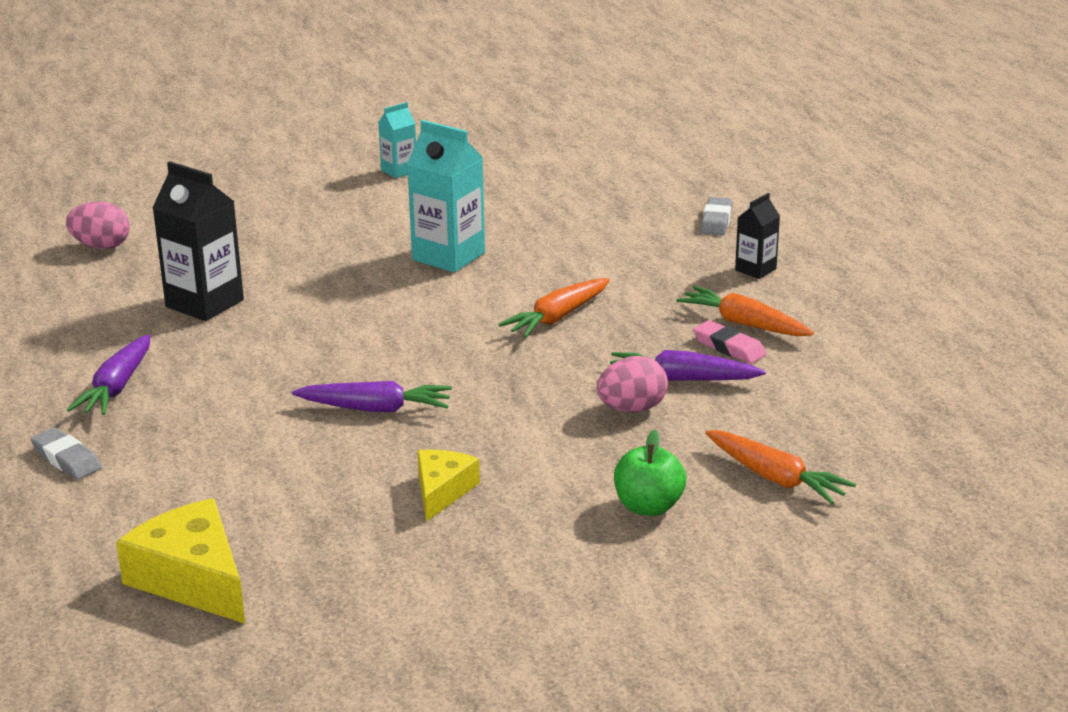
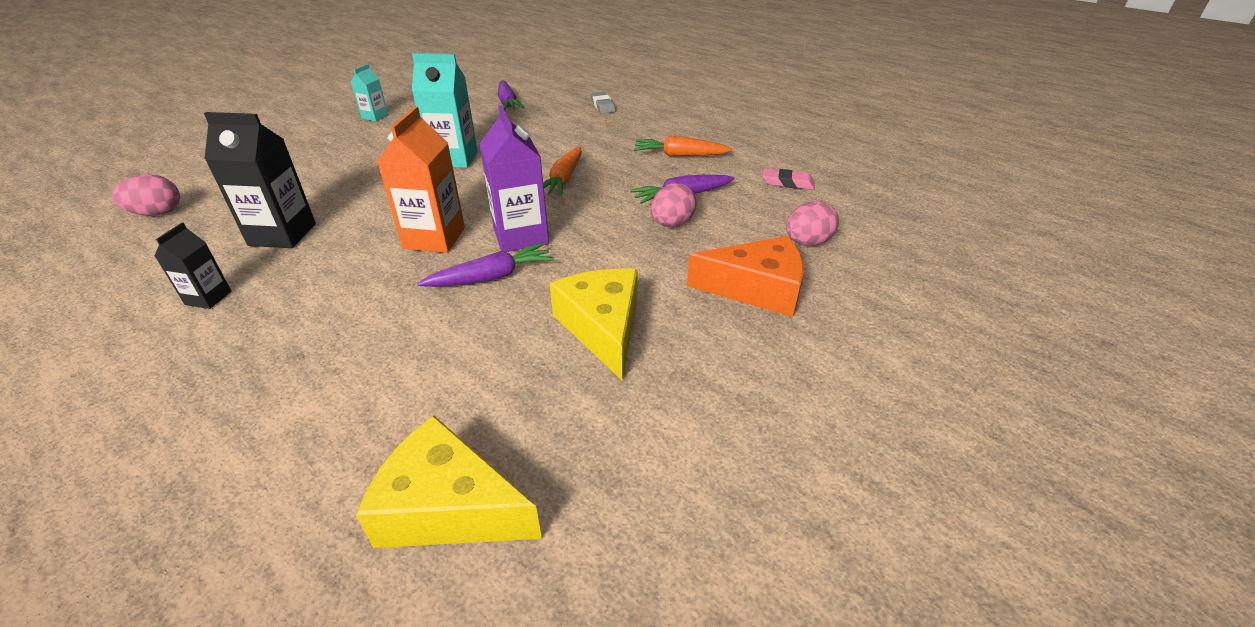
camera: 30 degrees left, 10 degrees up
grey eraser [31,427,102,480] -> none
purple carrot [67,334,150,415] -> purple carrot moved to [498,80,525,111]
yellow cheese [417,450,480,522] -> yellow cheese [550,268,638,380], size x1.63
green apple [614,430,686,516] -> orange cheese [687,236,804,317]
pink eraser [693,320,766,364] -> pink eraser moved to [762,168,815,190]
orange carrot [705,430,856,504] -> pink egg [786,201,839,246]
black carton [735,193,780,279] -> black carton moved to [155,222,231,309]
none -> orange carton [377,106,465,253]
none -> purple carton [480,105,549,252]

